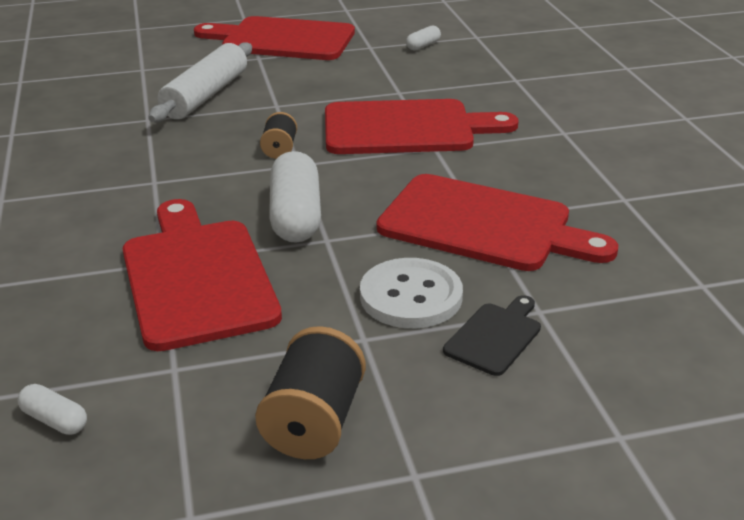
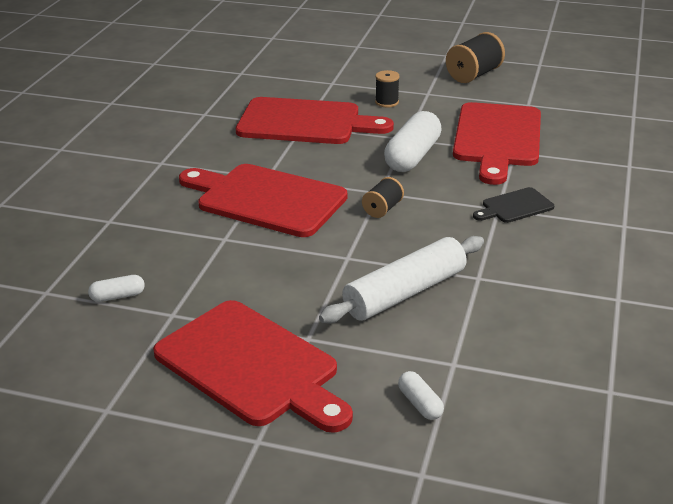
camera: 150 degrees left, 0 degrees up
white capsule [17,384,87,435] -> white capsule moved to [398,371,444,420]
white button [360,258,463,328] -> black spool [375,70,400,107]
red cutting board [377,174,618,271] -> red cutting board turned 135 degrees clockwise [236,97,394,144]
black cutting board [443,295,541,376] -> black cutting board moved to [473,187,554,223]

